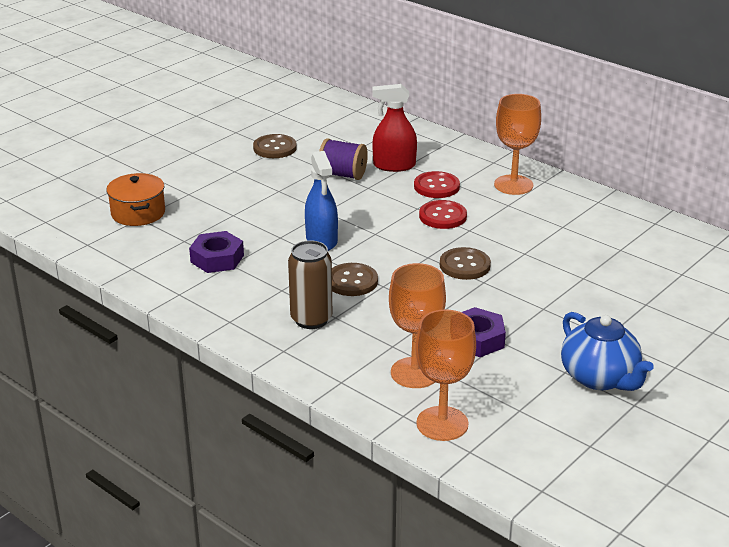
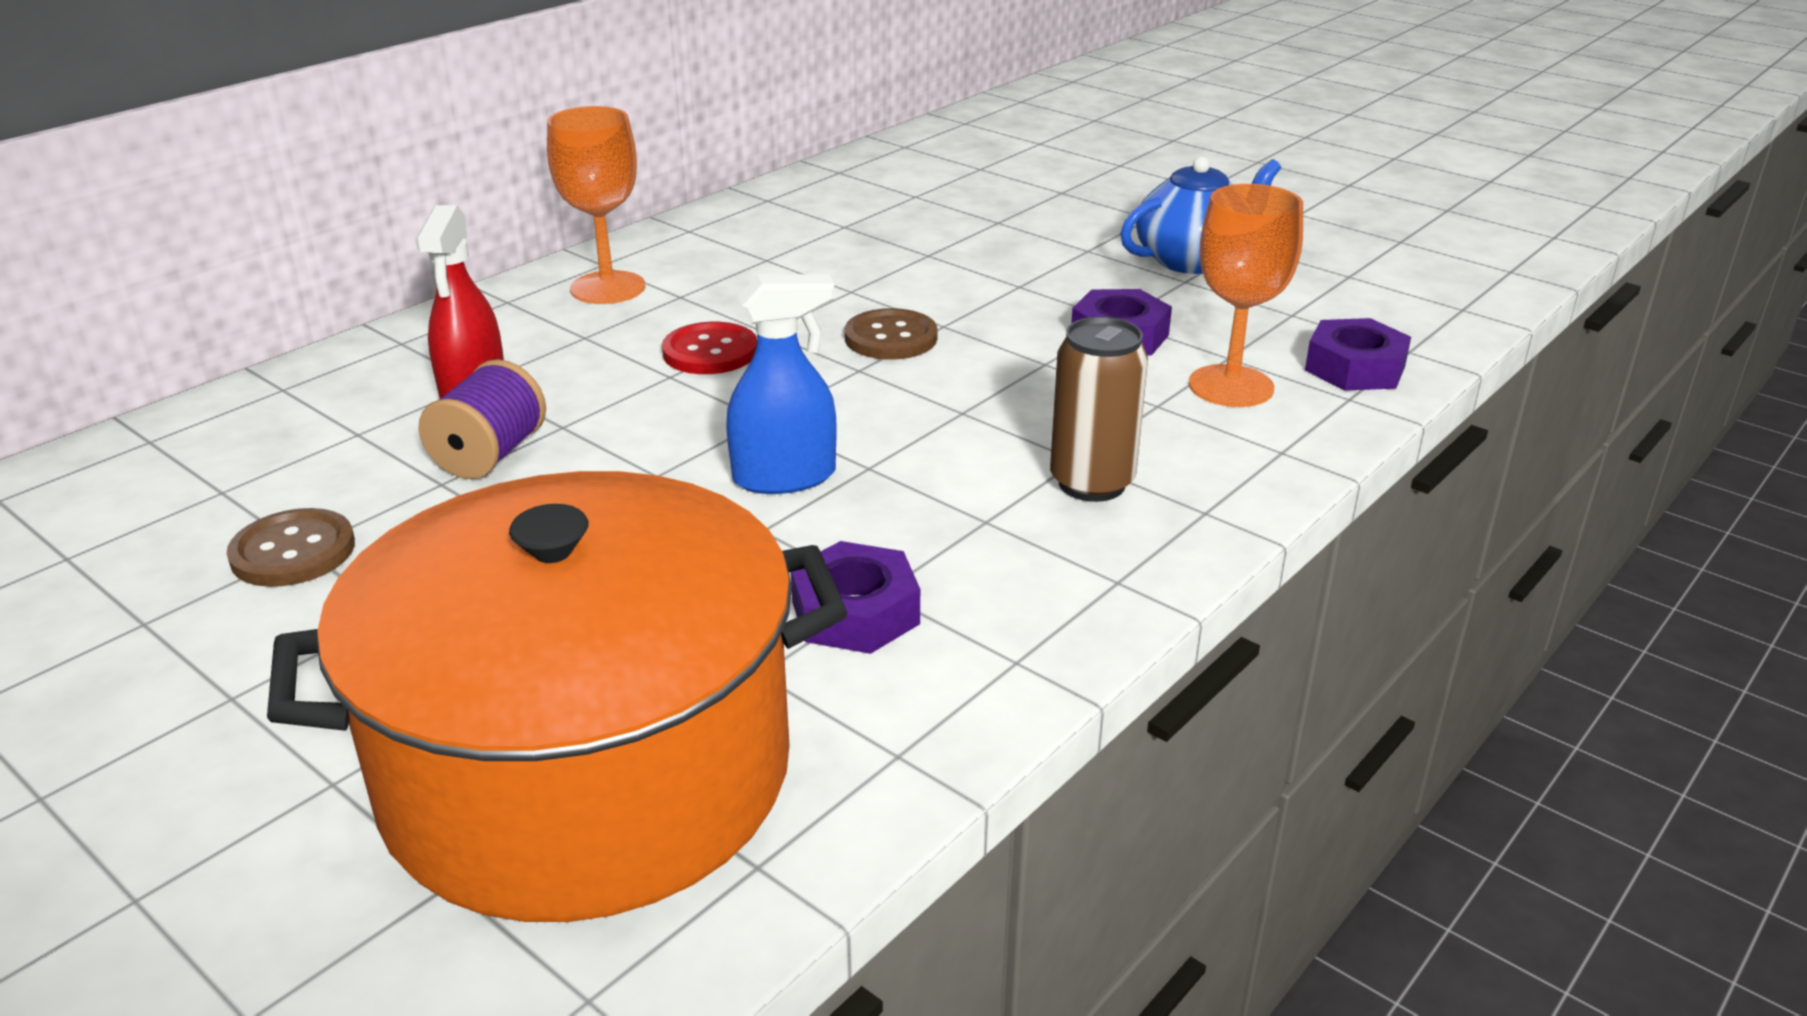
camera: 90 degrees left, 0 degrees up
orange pot [106,173,165,226] -> orange pot [267,471,848,922], size x2.46
brown button [332,263,378,296] -> none
red button [414,171,460,198] -> none
orange goblet [415,309,476,441] -> purple nut [1305,318,1411,391]

